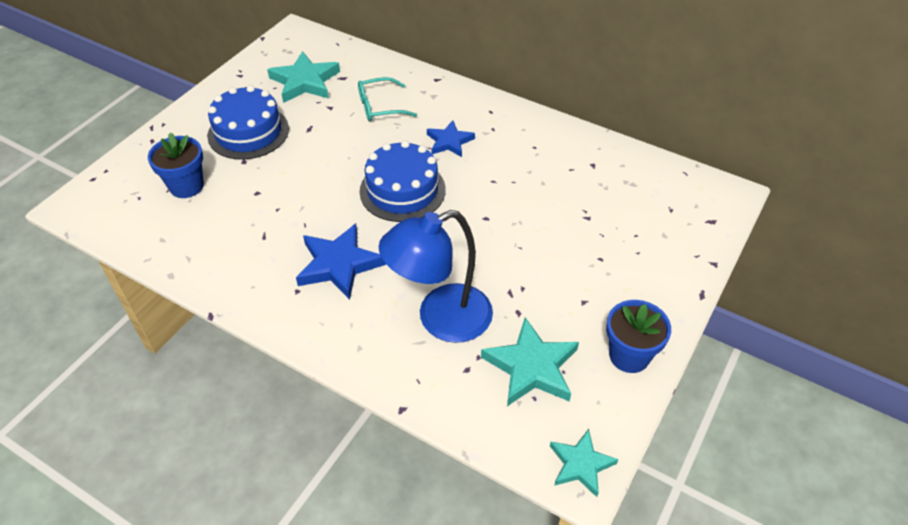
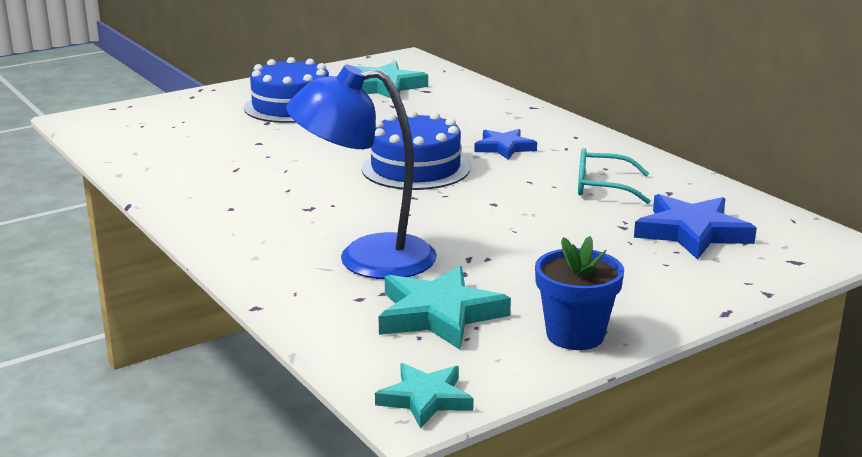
camera: 25 degrees right, 25 degrees down
blue flower pot [148,132,204,198] -> none
blue star [296,224,386,300] -> blue star moved to [634,194,757,260]
turquoise glasses [358,77,417,121] -> turquoise glasses moved to [578,148,651,204]

